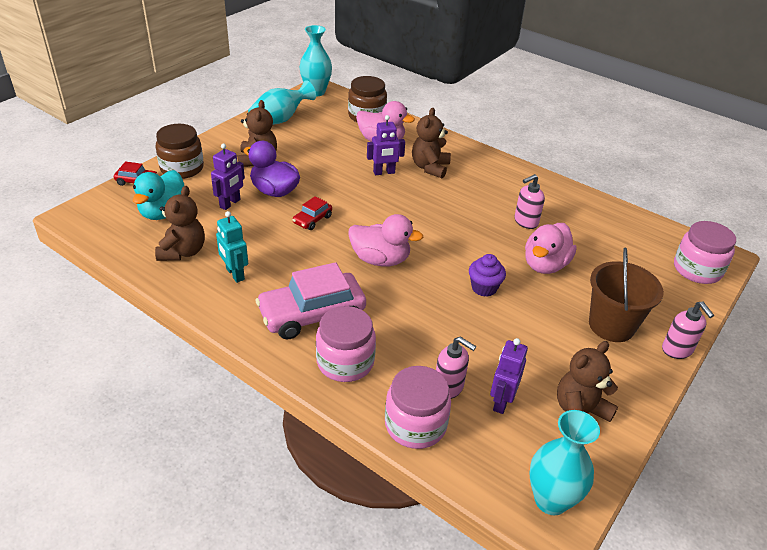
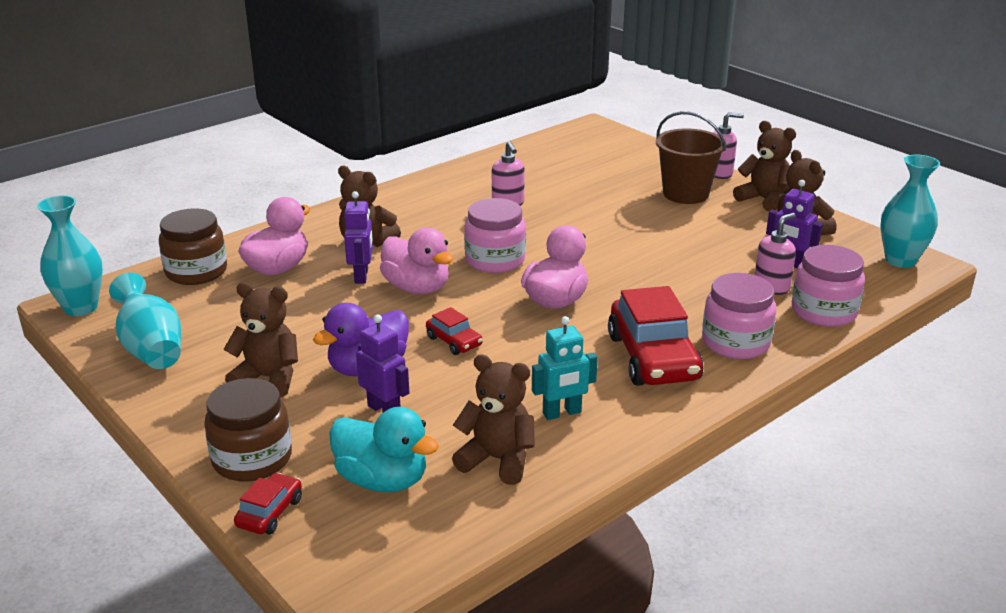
camera: 75 degrees left, 10 degrees down
pink car [256,262,366,340] -> red car [608,286,704,386]
purple cupcake [469,254,506,297] -> none
pink duck [525,223,577,274] -> pink duck moved to [380,228,453,294]
pink jar [674,221,736,284] -> pink jar moved to [464,198,526,273]
none -> brown teddy bear [733,121,796,212]

